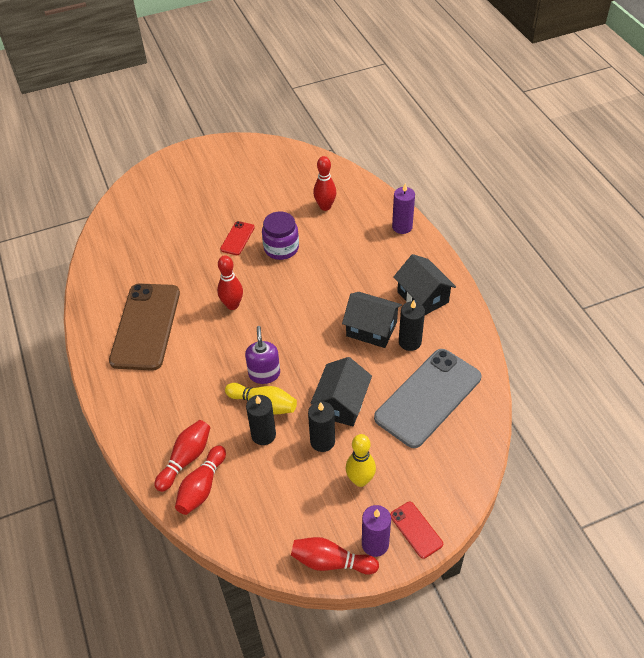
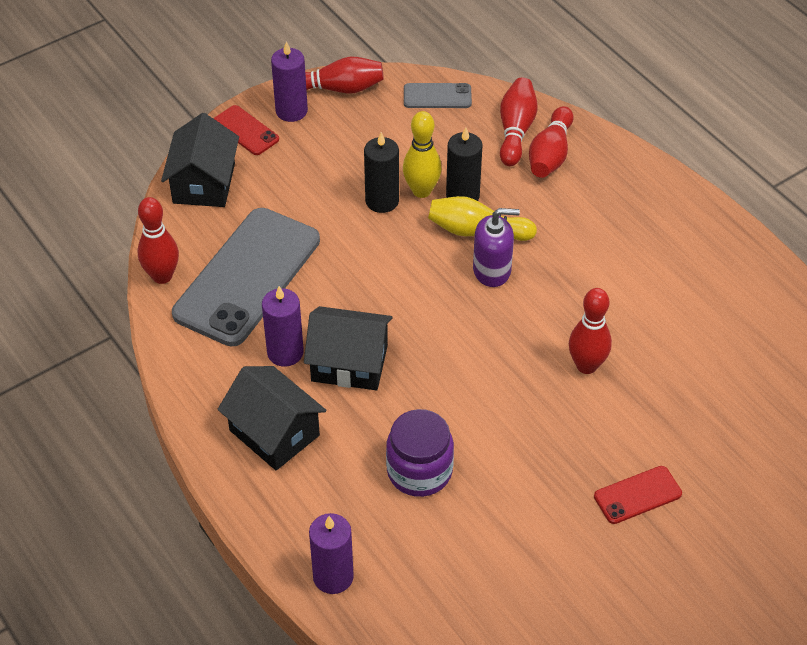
camera: 165 degrees right, 0 degrees up
brown phone [109,283,180,371] -> none
red phone [220,221,255,255] -> red phone turned 60 degrees clockwise [594,466,682,524]
purple soap dispenser [245,326,280,384] -> purple soap dispenser turned 75 degrees counterclockwise [473,208,520,287]
purple jar [262,212,299,260] -> purple jar moved to [386,409,454,497]
black house [311,357,372,426] -> black house moved to [161,113,239,207]
red bowling pin [313,156,337,211] -> red bowling pin moved to [138,197,179,284]
yellow bowling pin [346,434,376,487] -> yellow bowling pin moved to [403,111,442,198]
black candle [399,300,425,351] -> purple candle [262,286,304,366]
none -> grey phone [404,83,472,108]

